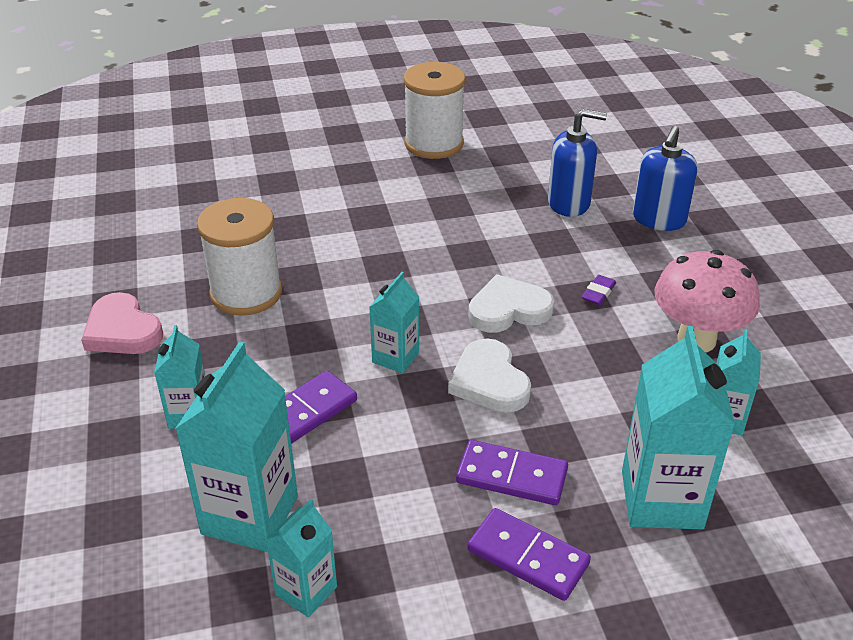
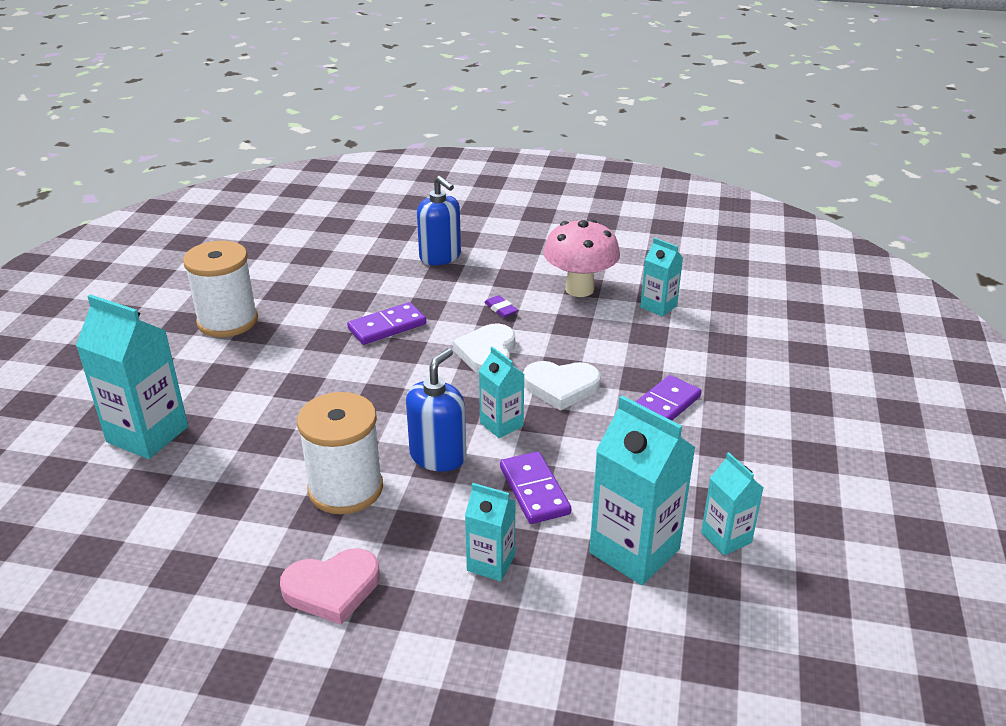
camera: 65 degrees left, 5 degrees down
purple domino [467,508,591,601] -> purple domino moved to [347,302,426,345]
blue soap dispenser [548,109,607,217] -> blue soap dispenser moved to [406,348,466,472]
turquoise carton [622,326,735,529] -> turquoise carton moved to [76,294,188,459]

